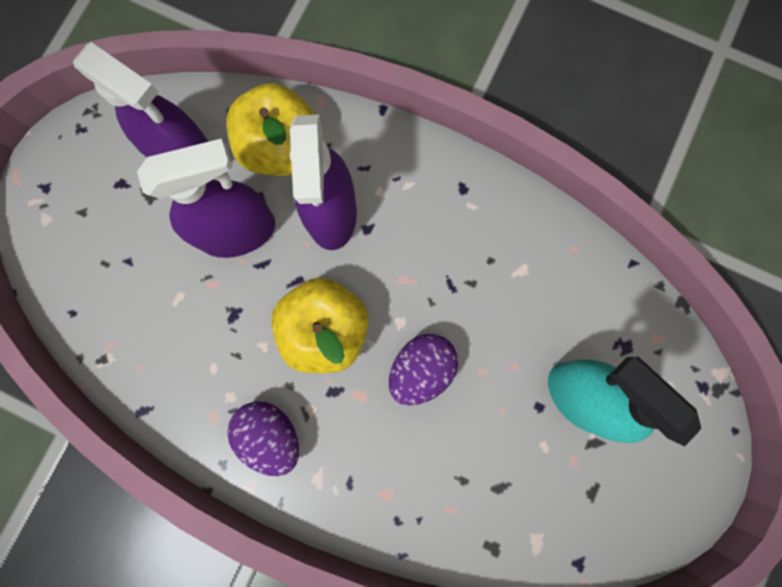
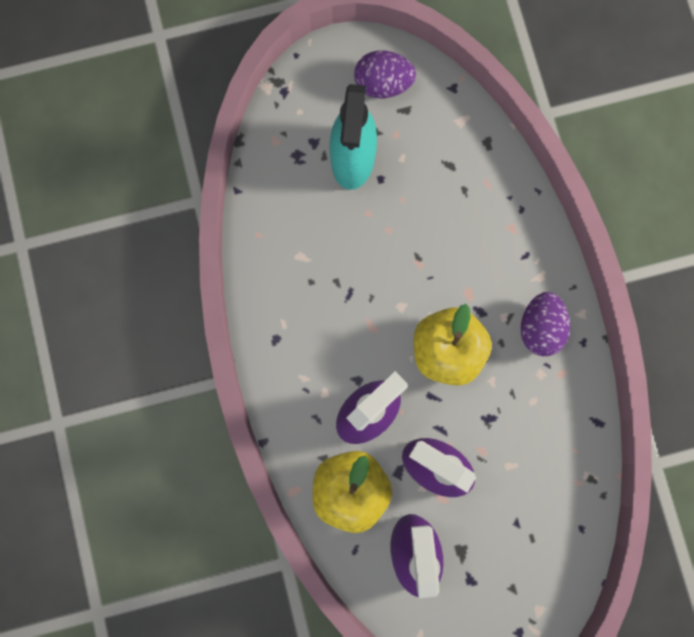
camera: 130 degrees left, 0 degrees up
purple egg [389,334,458,406] -> purple egg moved to [354,51,416,98]

